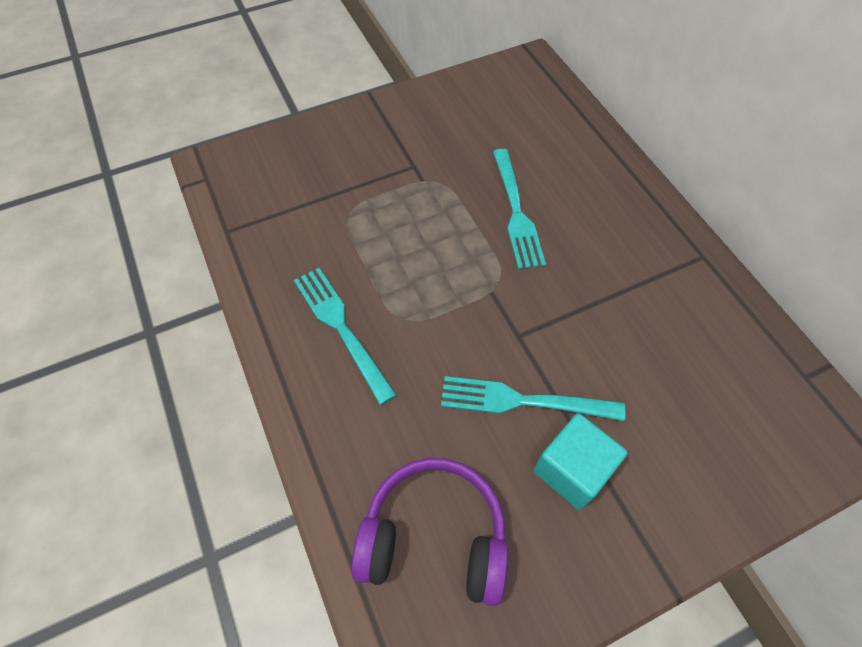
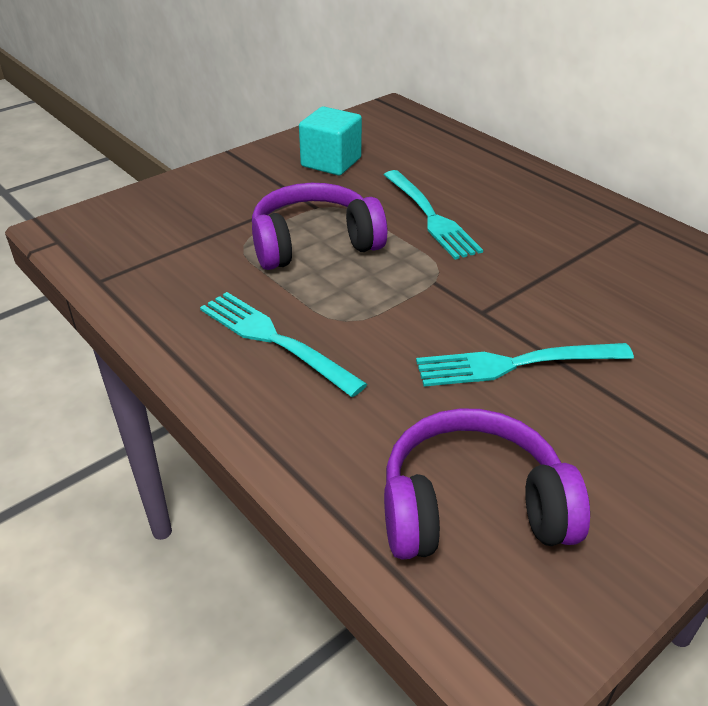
camera: 15 degrees left, 20 degrees down
turquoise cube [534,414,627,510] -> turquoise cube moved to [299,106,362,175]
none -> purple headphones [252,183,387,270]

